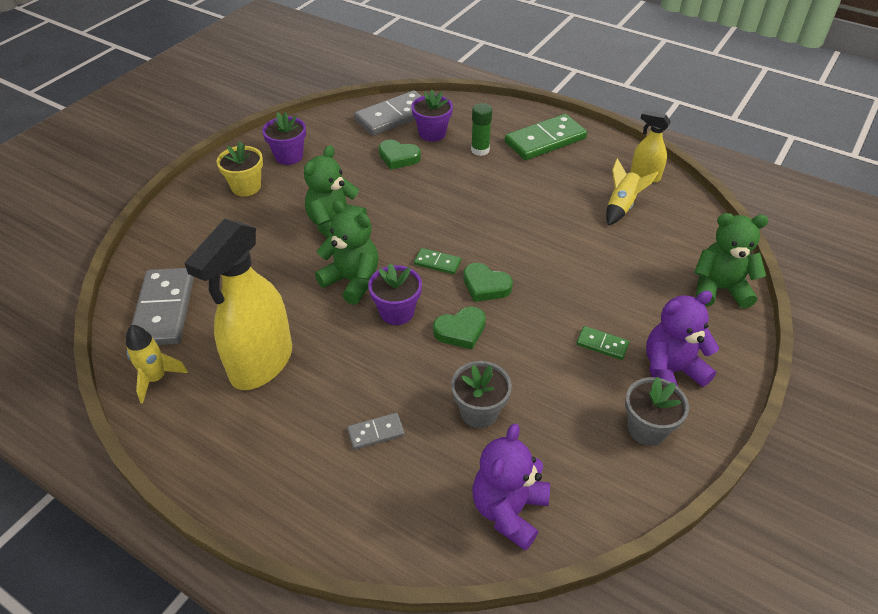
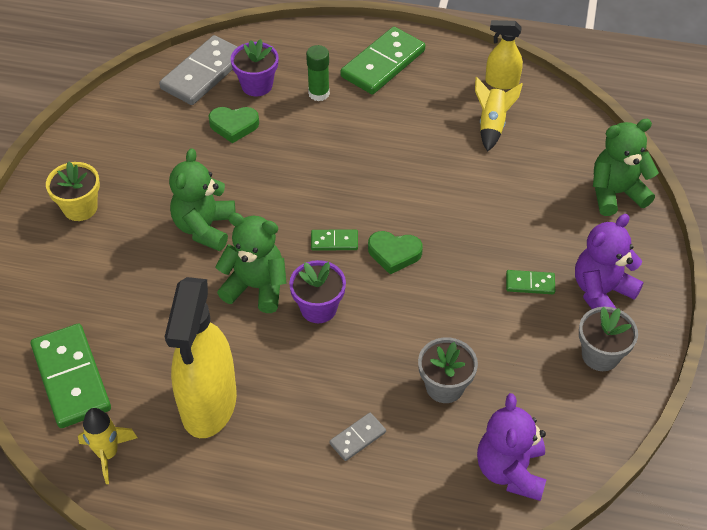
camera: 20 degrees left, 5 degrees up
grey domino [132,268,194,345] -> green domino [31,323,111,428]
purple flower pot [262,112,306,165] -> none
green heart [433,306,486,349] -> none

